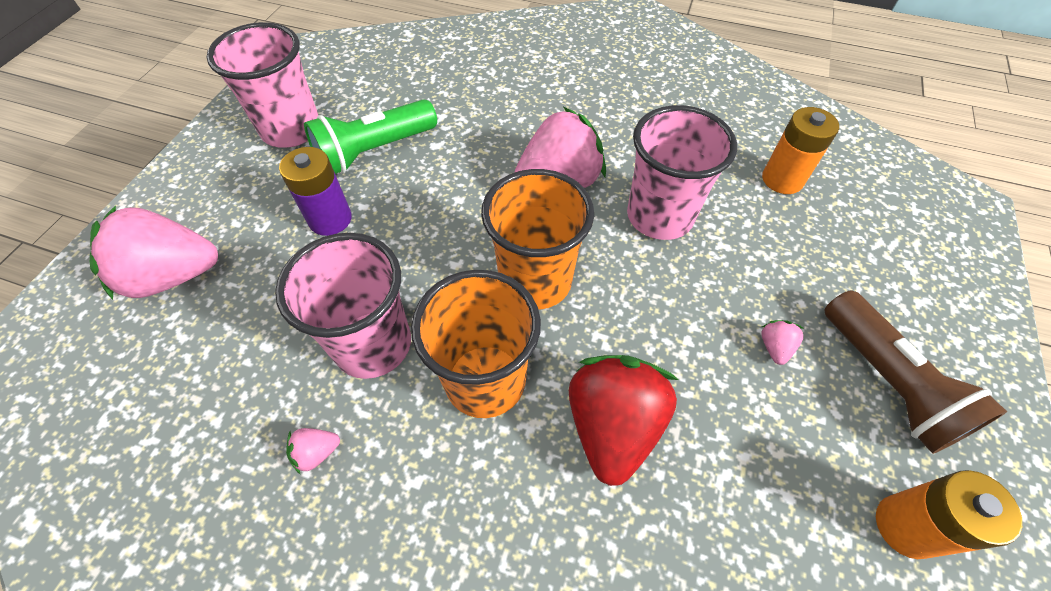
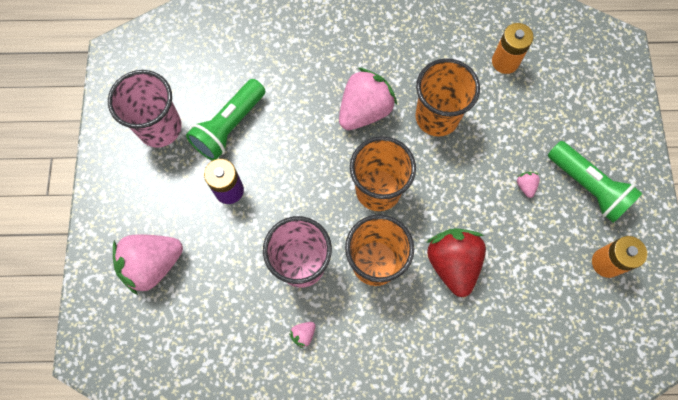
camera: 20 degrees left, 15 degrees up
pink cup [627,105,737,240] -> orange cup [415,58,480,137]
brown flashlight [824,290,1007,454] -> green flashlight [548,141,643,223]

